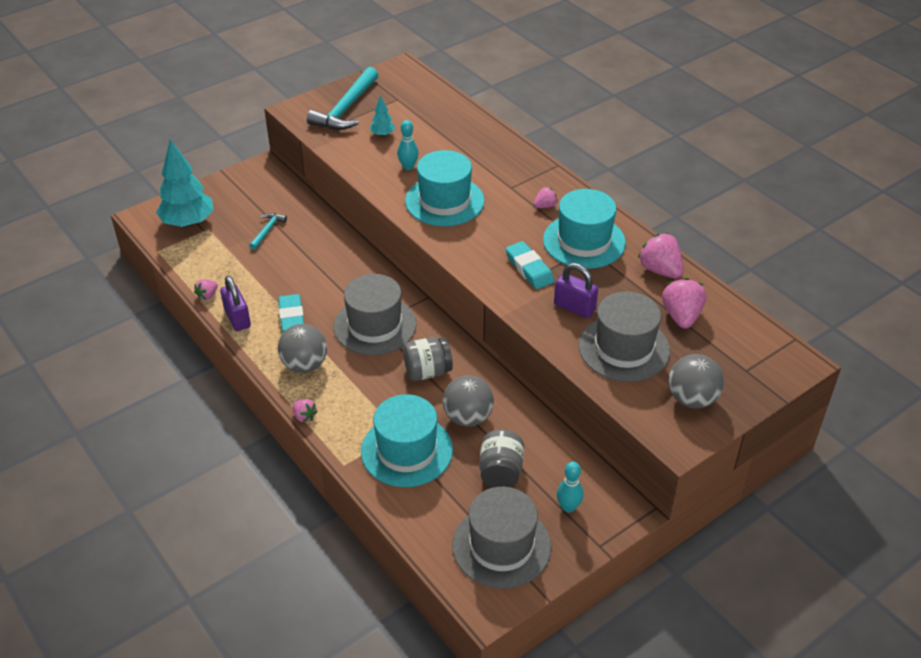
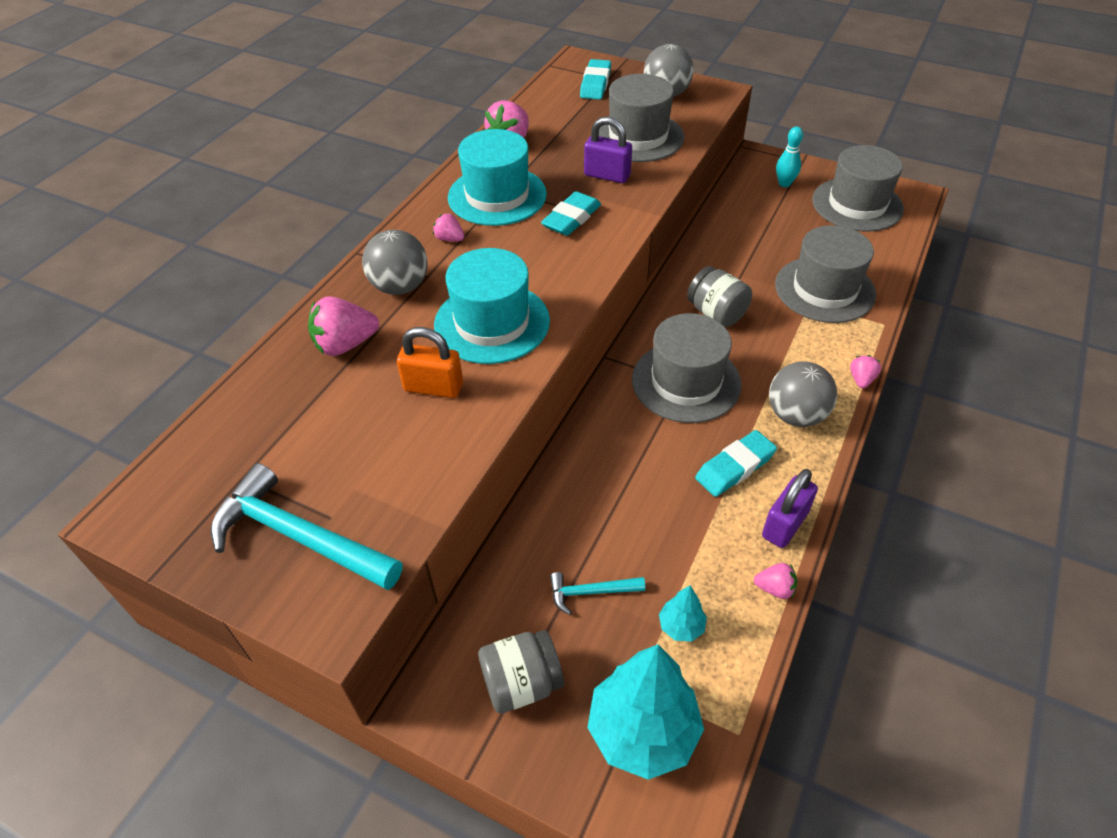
camera: 115 degrees left, 5 degrees up
turquoise hammer [307,67,378,130] -> turquoise hammer turned 150 degrees counterclockwise [210,463,403,590]
turquoise hat [361,394,453,487] -> grey hat [775,225,876,323]
turquoise tree [370,95,395,137] -> turquoise tree moved to [659,585,707,642]
turquoise bowling pin [397,120,419,170] -> orange padlock [397,327,463,398]
grey ball [443,375,494,427] -> grey ball moved to [362,230,428,295]
grey jar [479,429,524,488] -> grey jar moved to [478,630,564,713]
purple padlock [554,263,598,318] -> purple padlock turned 75 degrees counterclockwise [584,117,632,183]
pink strawberry [662,278,706,329] -> pink strawberry moved to [308,296,379,356]
none -> turquoise eraser [580,59,611,100]

